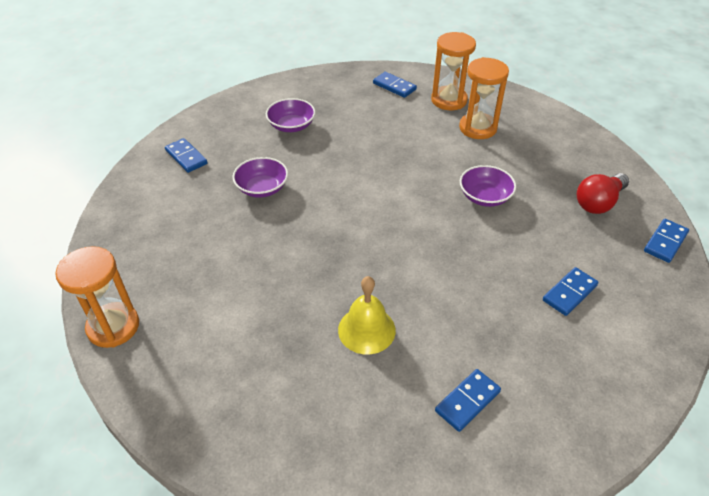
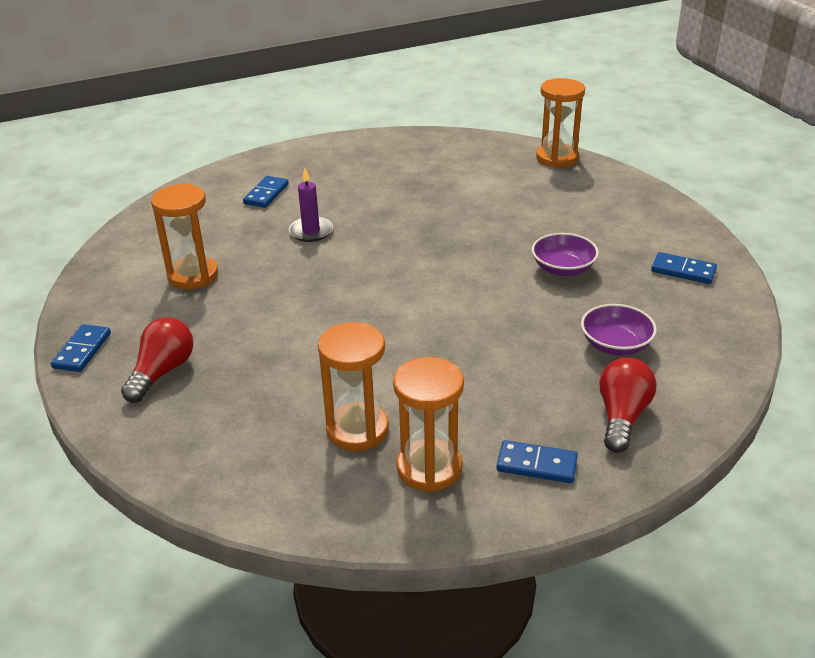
camera: 155 degrees right, 10 degrees down
yellow bell [338,276,396,354] -> none
purple bowl [460,165,516,207] -> none
blue domino [543,267,598,316] -> orange hourglass [151,184,218,289]
none -> purple candle [289,168,333,242]
none -> red light bulb [599,358,656,453]

